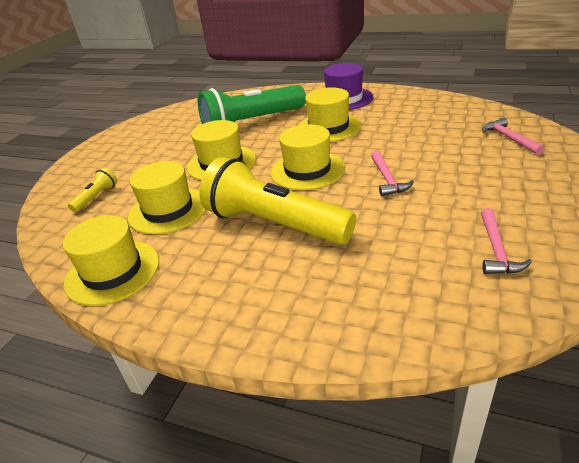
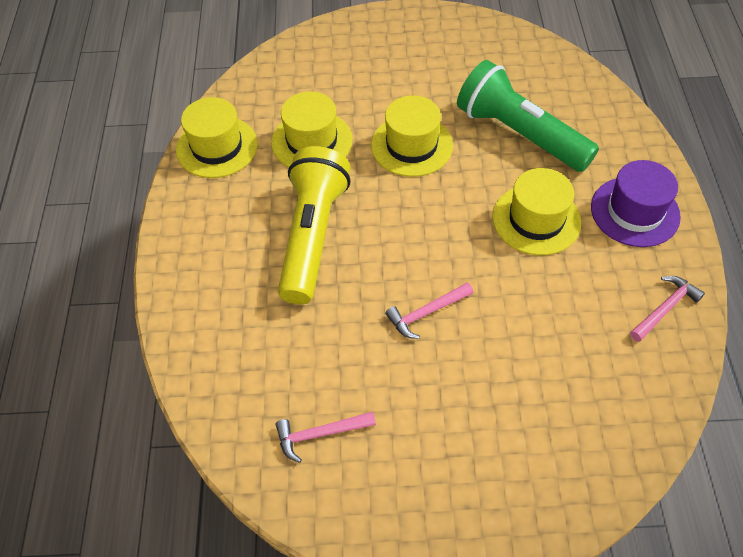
camera: 65 degrees right, 20 degrees up
yellow flashlight [68,168,117,213] -> none
yellow hat [271,124,345,190] -> none
pink hammer [482,118,545,155] -> pink hammer moved to [630,276,705,342]

